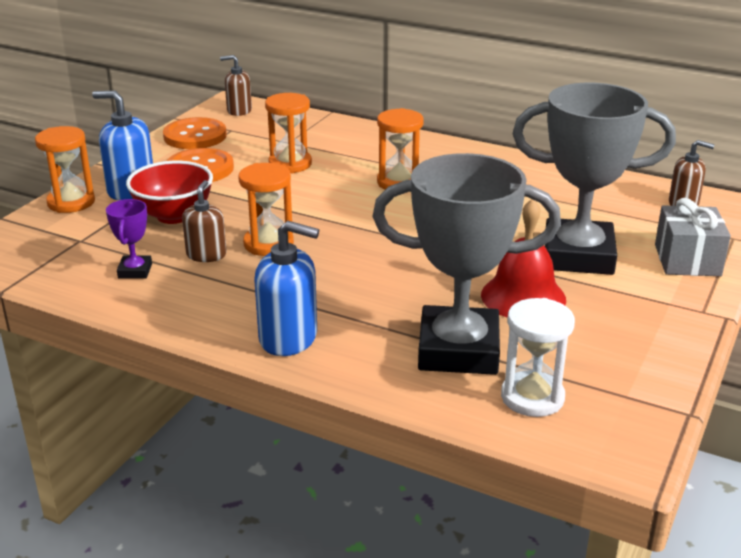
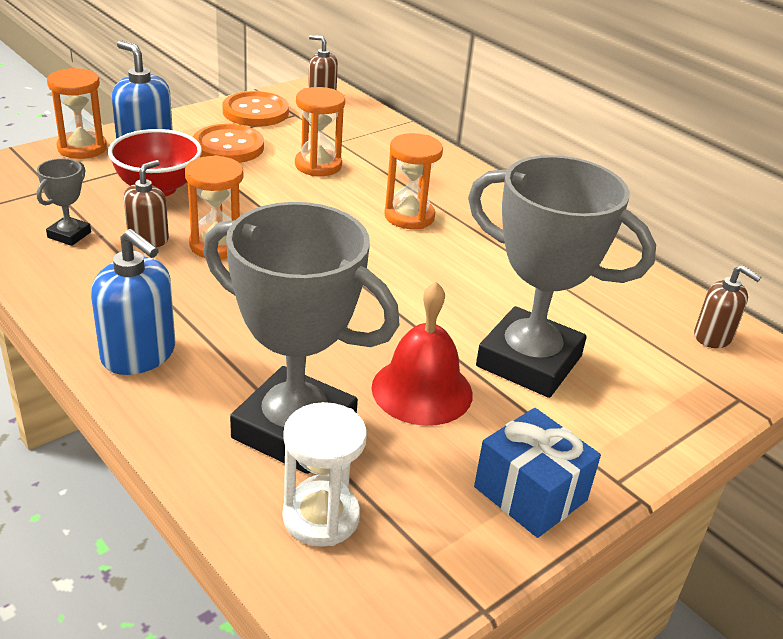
camera: 20 degrees right, 5 degrees up
purple trophy [106,199,152,279] -> grey trophy [37,158,91,246]
grey gift [655,198,731,276] -> none
none -> blue gift [474,408,601,538]

